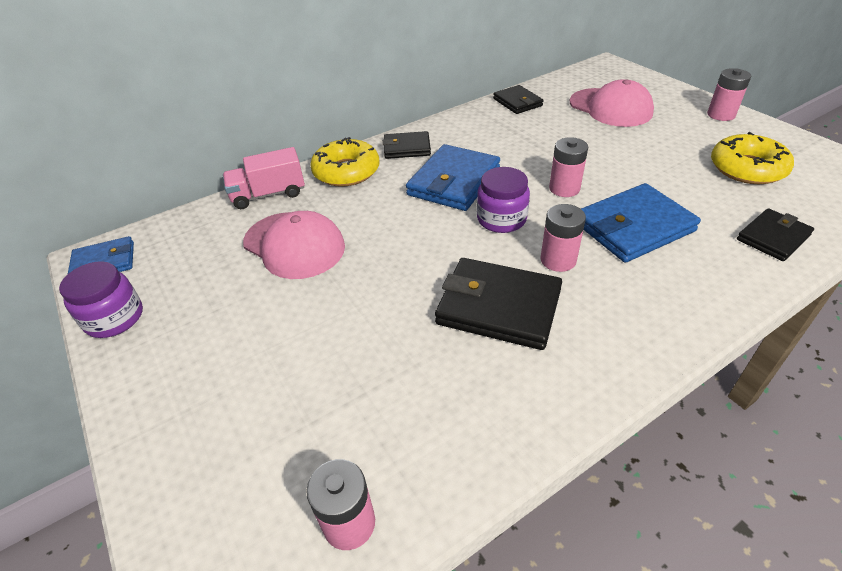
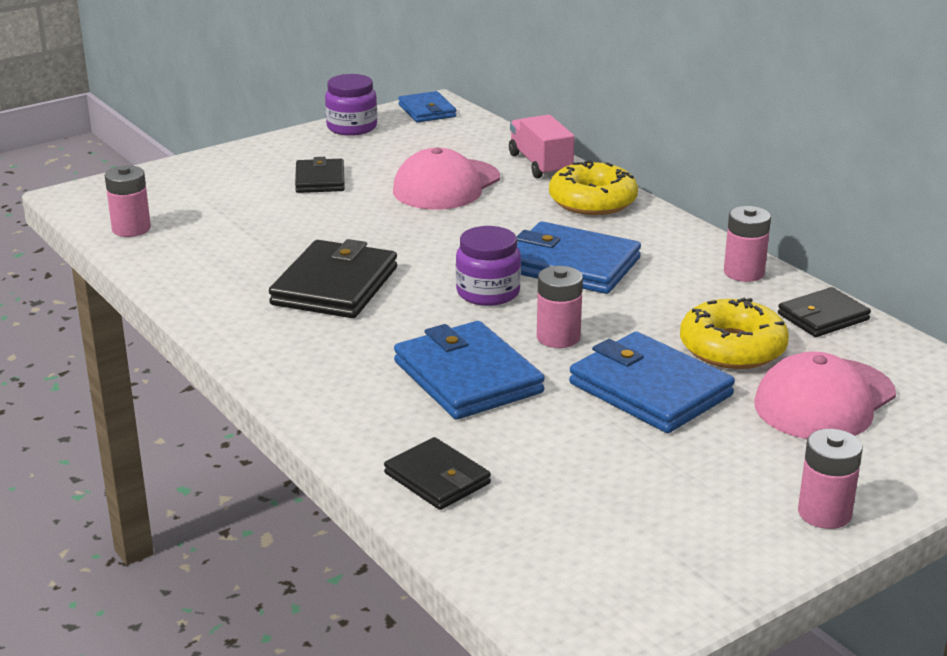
camera: 85 degrees right, 15 degrees down
black wallet [382,131,431,159] -> black wallet moved to [295,157,345,193]
pink battery [541,204,586,272] -> pink battery moved to [724,206,771,282]
yellow donut [711,132,794,184] -> yellow donut moved to [680,298,789,369]
none -> blue wallet [569,332,735,433]

